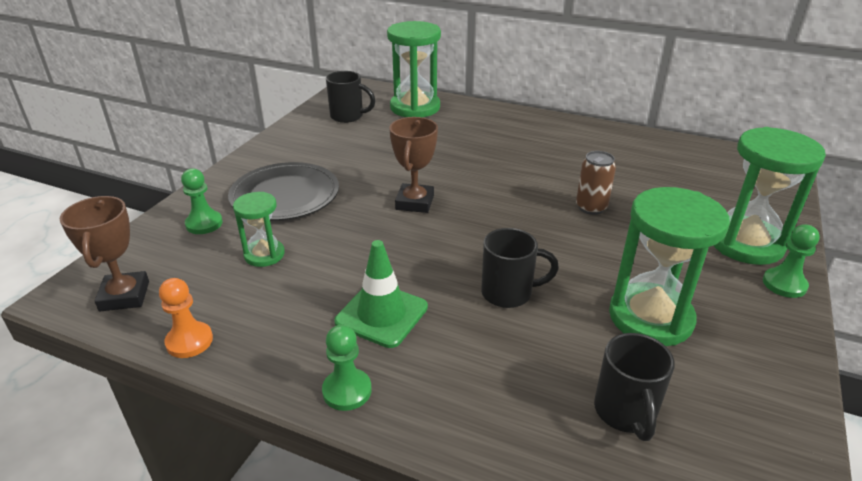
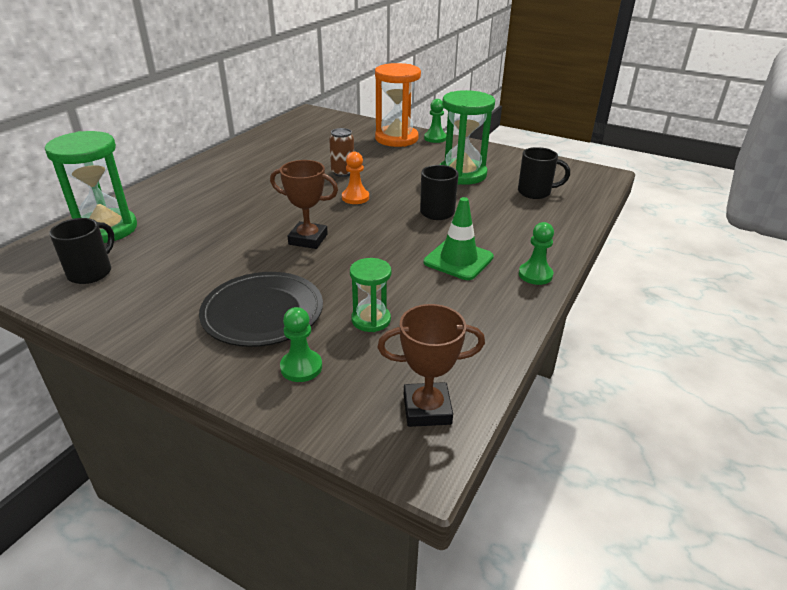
camera: 85 degrees left, 0 degrees up
orange pawn [159,278,213,358] -> orange pawn moved to [342,152,369,204]
green hourglass [713,127,826,265] -> orange hourglass [375,63,421,147]

